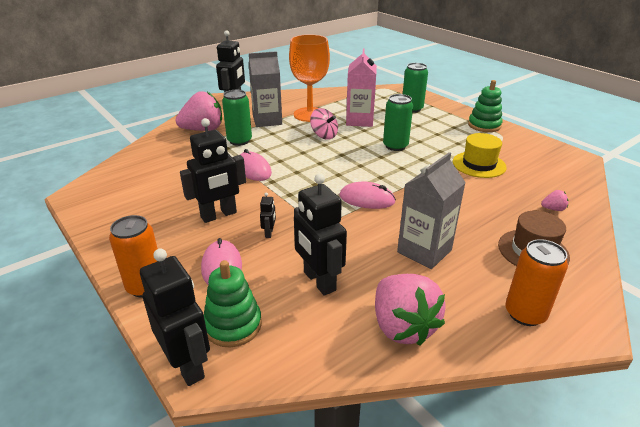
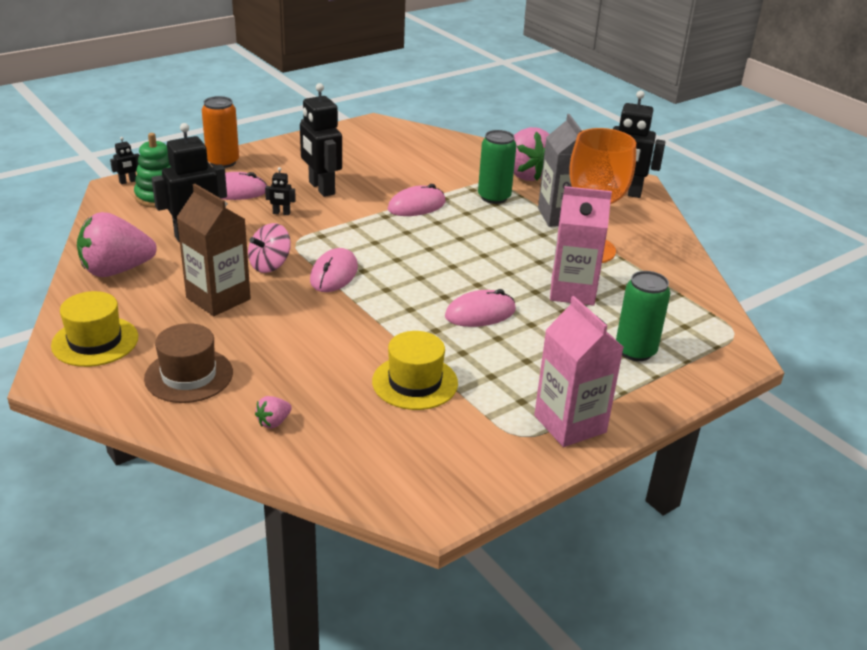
camera: 90 degrees right, 0 degrees up
black robot [140,248,210,386] -> black robot [110,137,139,184], size x0.44
pink spinning top [310,108,338,139] -> pink spinning top moved to [248,223,291,273]
green can [383,94,413,151] -> pink mouse [445,289,516,327]
grey carton [397,152,466,269] -> brown carton [176,184,251,316]
green stacking toy [468,80,503,132] -> pink carton [534,296,624,447]
orange can [505,239,568,326] -> yellow hat [51,291,138,367]
pink strawberry [541,190,568,211] -> pink strawberry turned 45 degrees clockwise [255,396,292,428]

